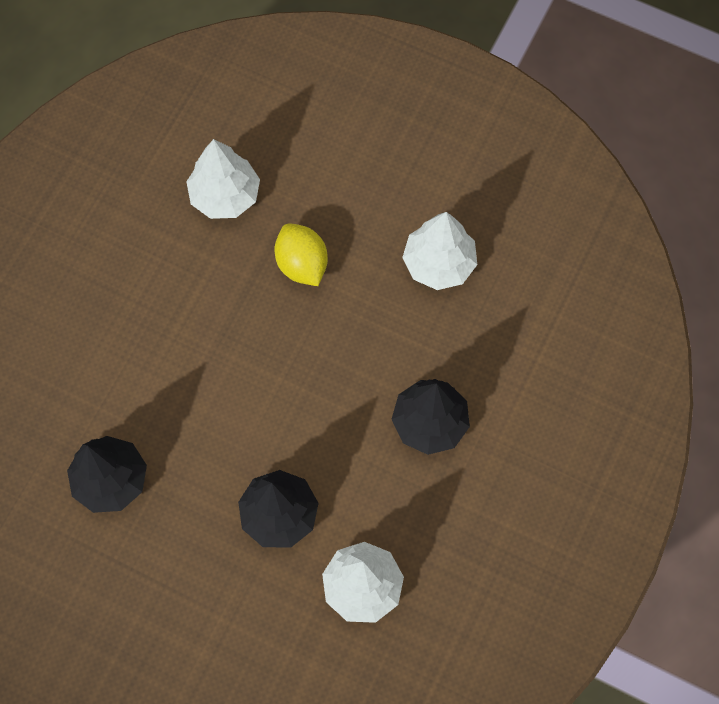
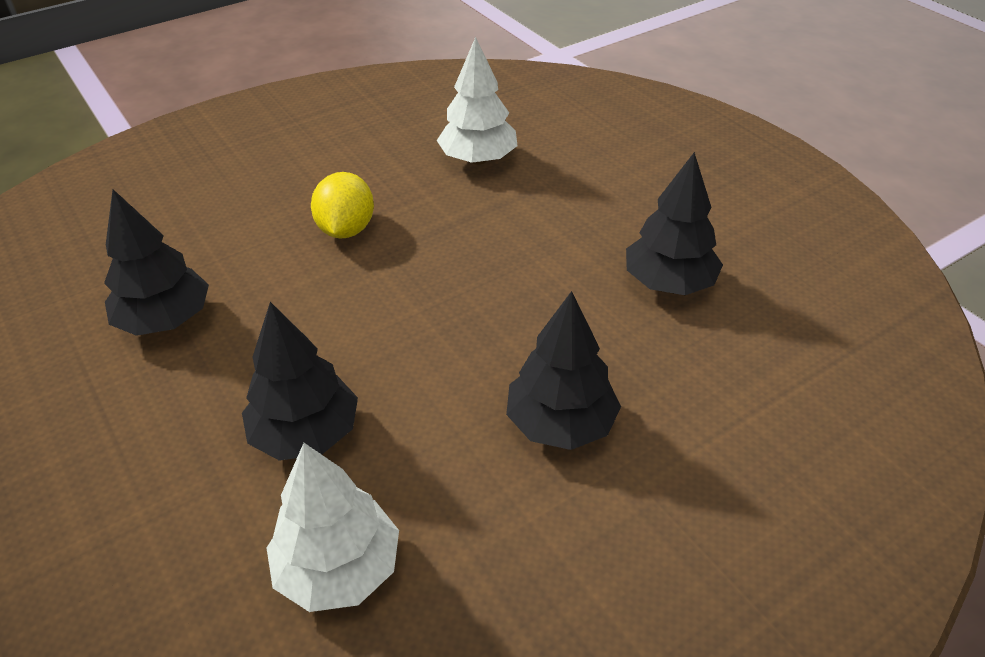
camera: 30 degrees right, 25 degrees down
yellow lemon [275,224,328,286] -> yellow lemon moved to [311,172,374,239]
white tree [402,212,477,290] -> black tree [626,152,723,295]

